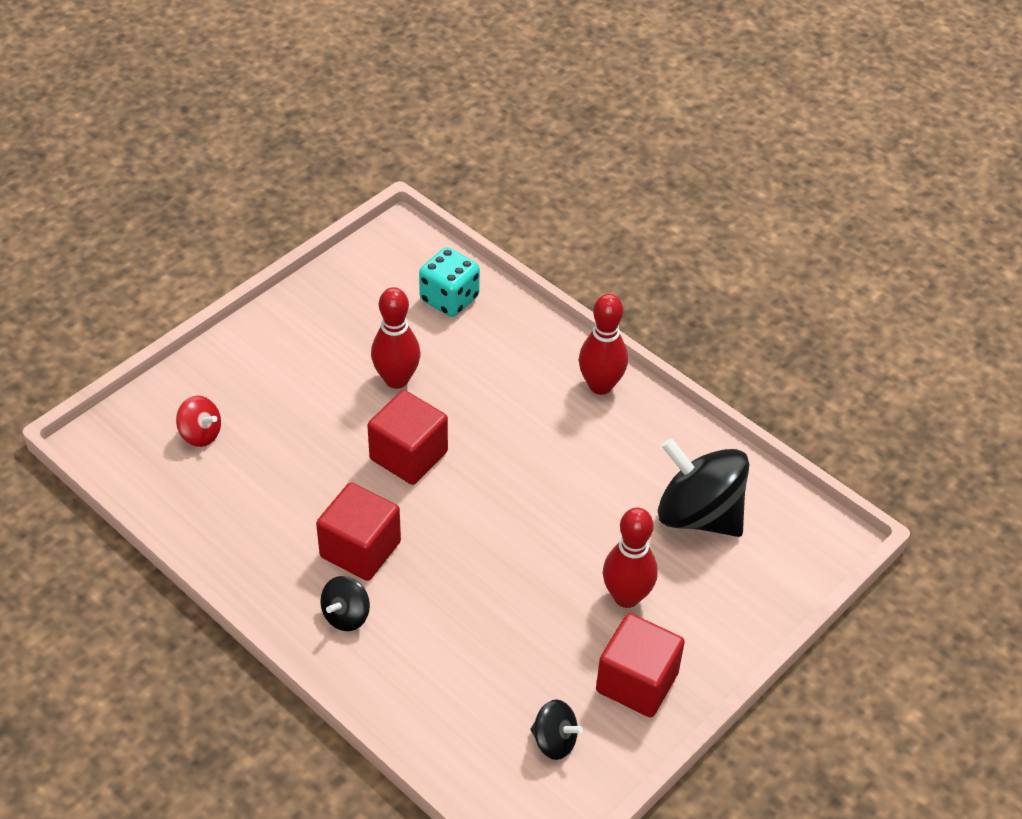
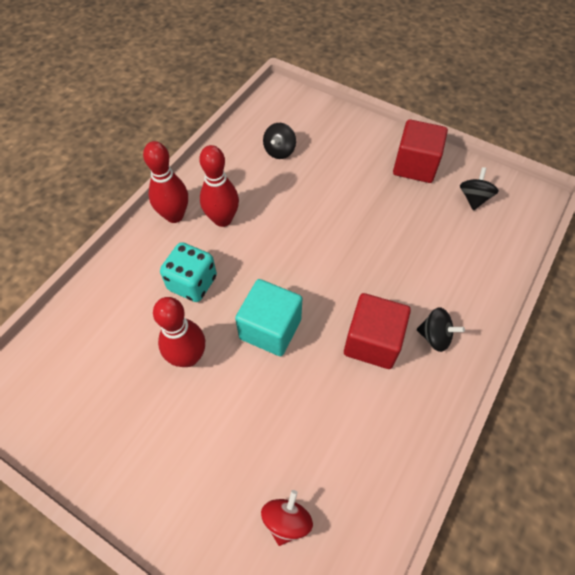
camera: 100 degrees left, 10 degrees up
red cube [367,390,448,485] -> turquoise cube [235,279,302,356]
turquoise dice [419,247,480,317] -> turquoise dice moved to [160,242,217,302]
red bowling pin [603,508,658,608] -> red bowling pin moved to [199,145,239,227]
black spinning top [658,438,749,537] -> black spinning top [263,123,296,159], size x0.49

